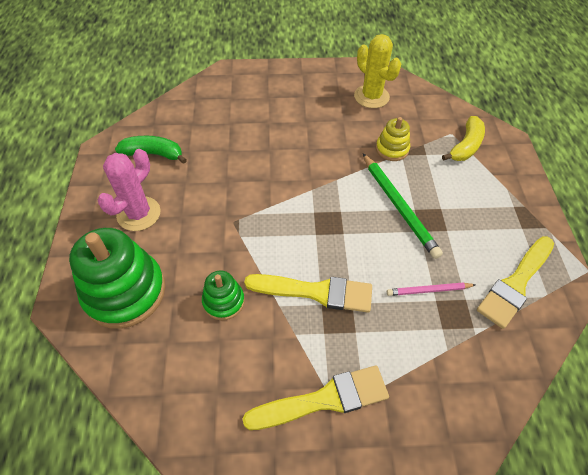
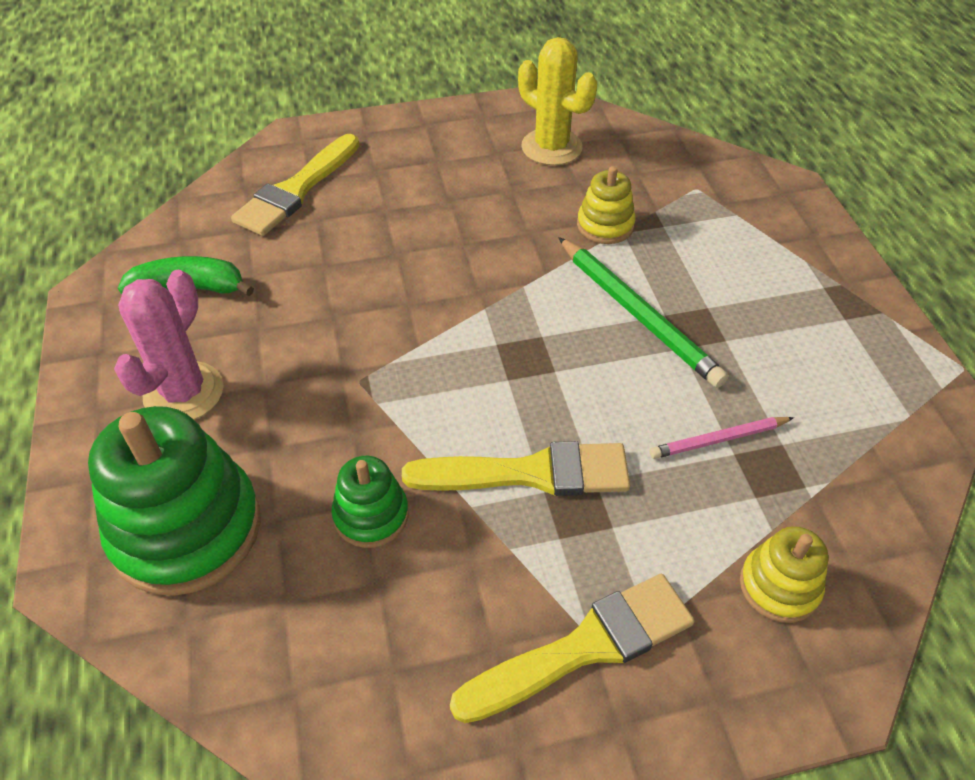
camera: 10 degrees left, 5 degrees down
yellow banana [442,116,485,161] -> none
yellow brush [477,236,554,329] -> yellow brush moved to [231,134,359,236]
none -> yellow stacking toy [740,526,829,623]

